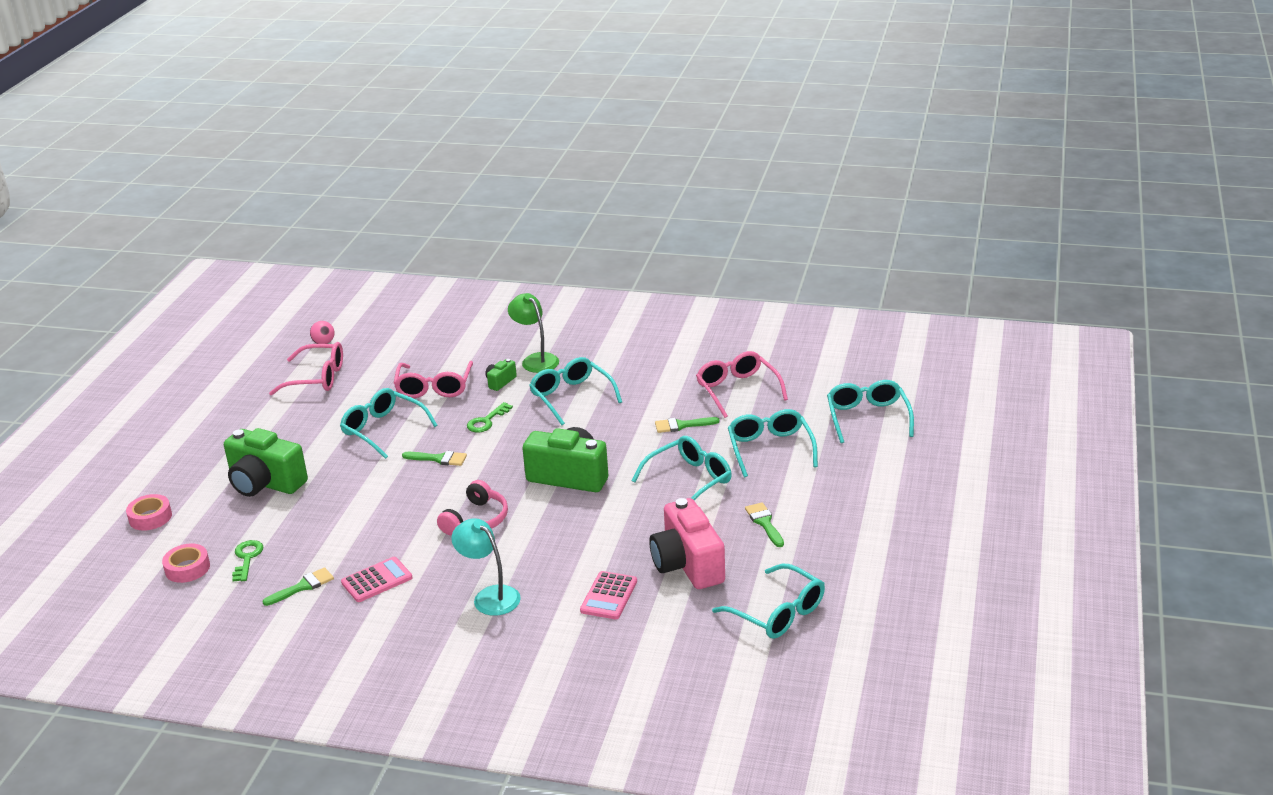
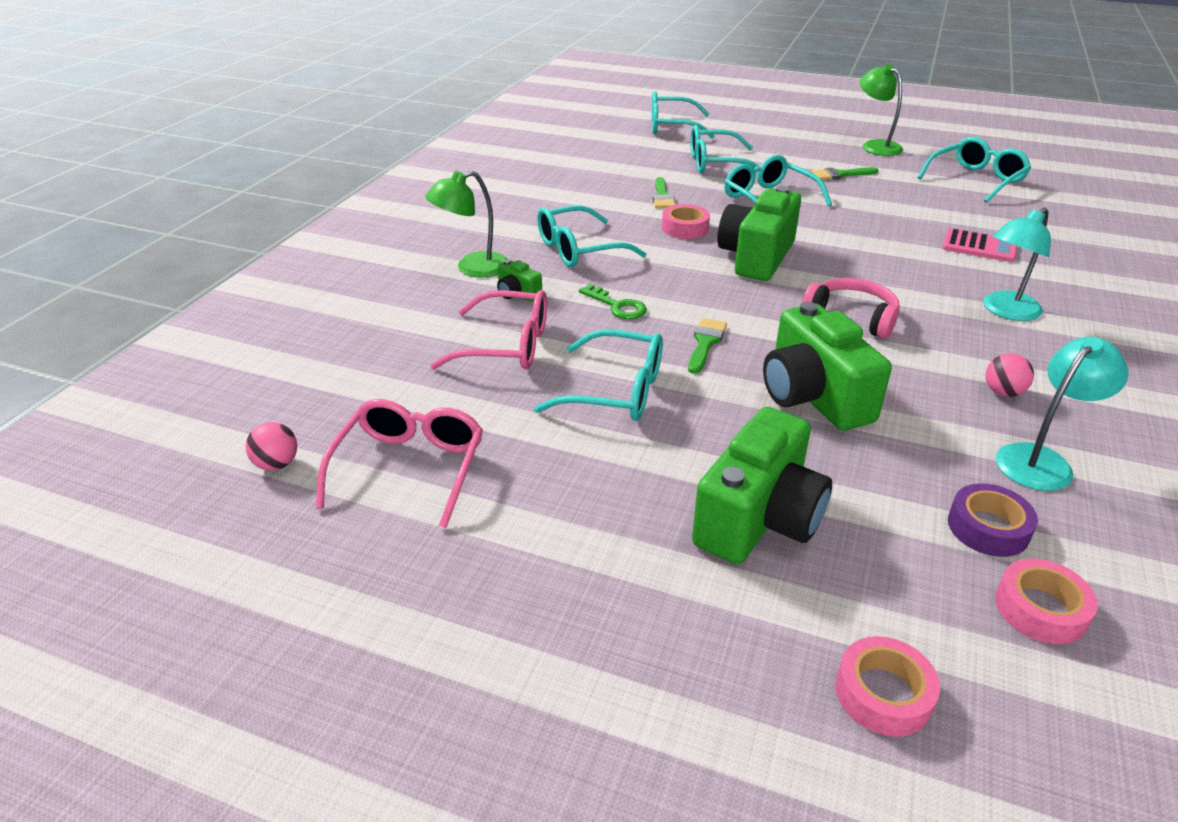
camera: 85 degrees left, 5 degrees up
green key [232,540,263,581] -> purple tape [948,483,1038,557]
green brush [262,567,334,606] -> turquoise lamp [996,337,1129,491]
turquoise glasses [340,388,437,459] -> turquoise glasses turned 120 degrees counterclockwise [534,329,663,421]
pink calculator [341,557,412,602] -> pink ball [985,353,1034,397]
pink camera [649,498,725,589] -> none
pink glasses [696,351,788,418] -> none
none -> pink tape [662,204,710,239]
none -> green camera [763,302,892,431]
none -> green lamp [860,64,903,156]

